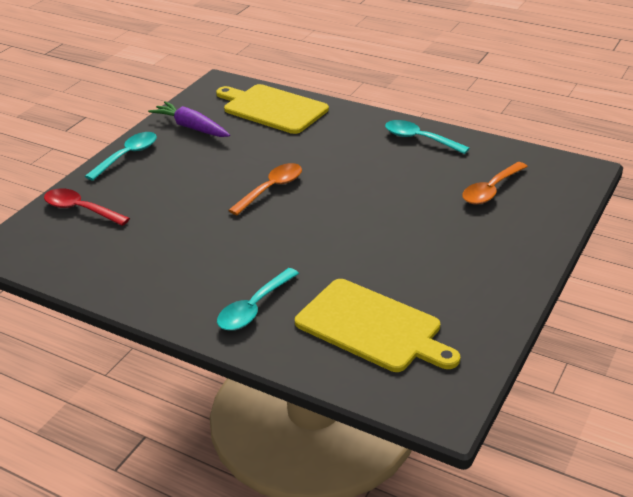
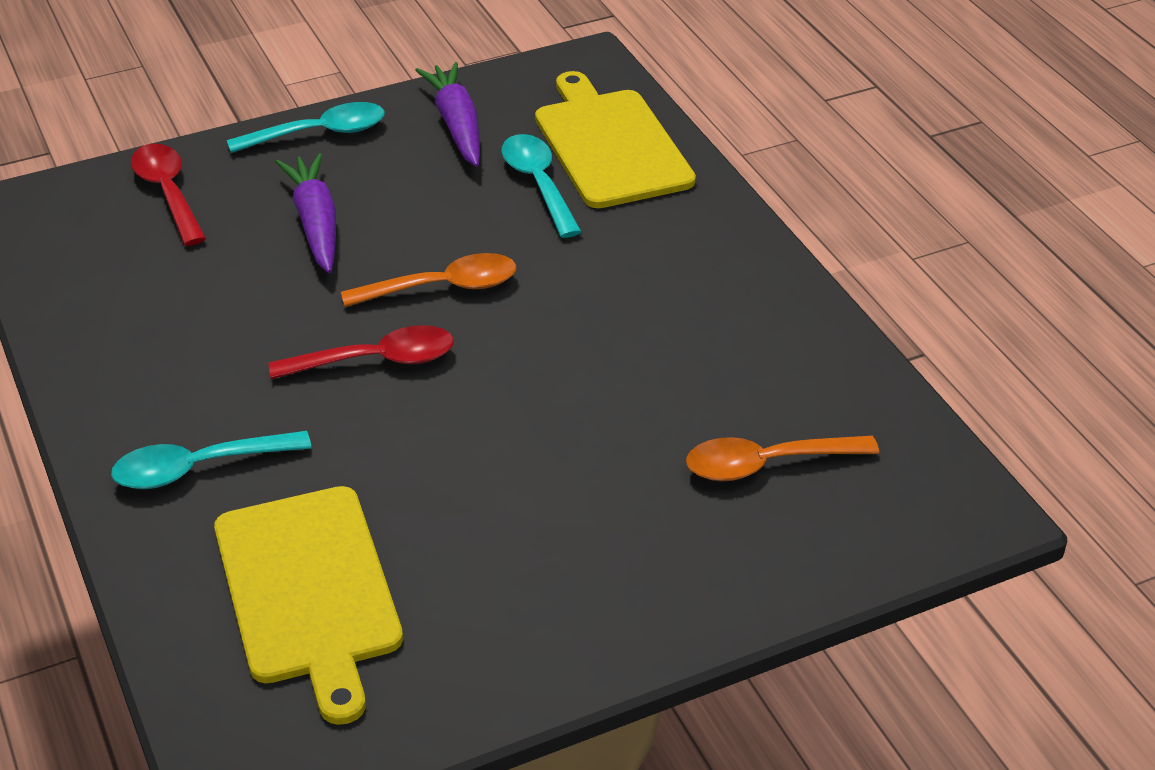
camera: 35 degrees right, 5 degrees up
turquoise spoon [385,120,470,154] -> turquoise spoon moved to [502,134,582,238]
none -> red spoon [269,325,454,379]
none -> purple carrot [276,153,336,273]

